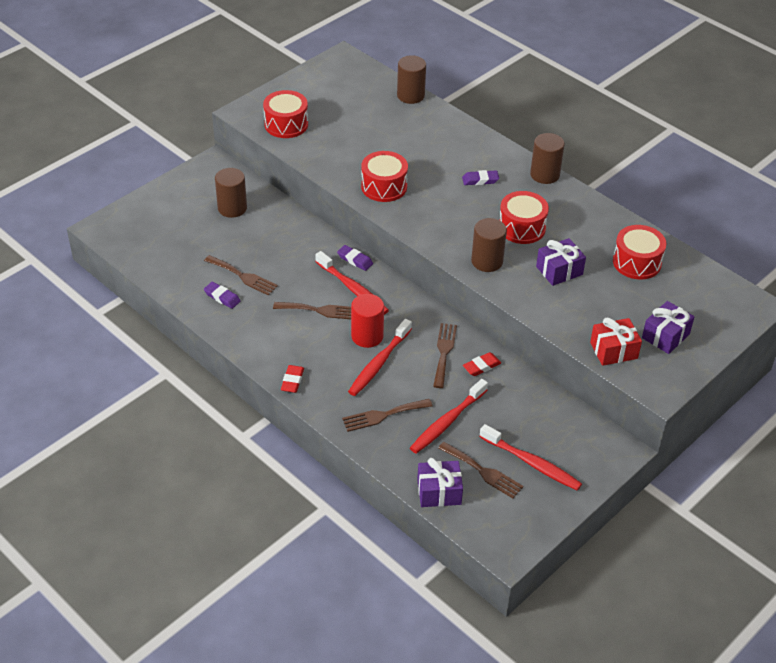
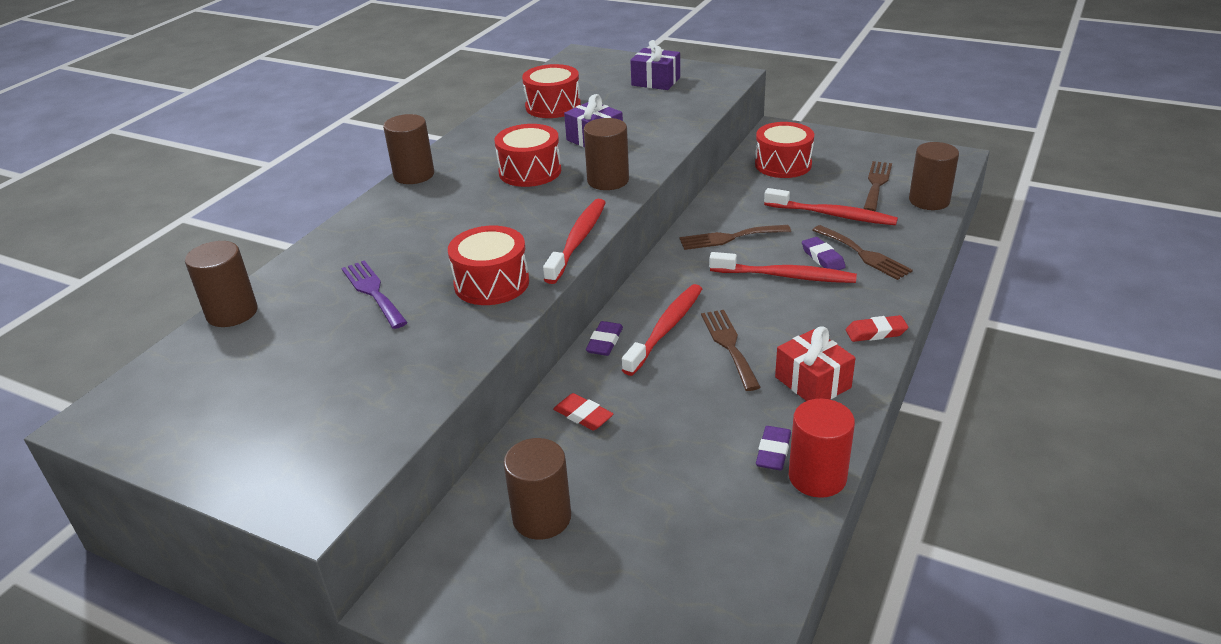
camera: 105 degrees left, 10 degrees down
brown fork [204,255,278,296] -> none
red drum [263,90,308,138] -> red drum moved to [755,122,814,178]
red cylinder [351,294,384,348] -> red cylinder moved to [789,399,855,498]
purple gift [417,458,463,507] -> brown cylinder [909,142,959,210]
purple eraser [462,170,499,185] -> purple eraser moved to [802,237,846,270]
red eraser [463,352,501,376] -> red eraser moved to [553,393,613,430]
red toothbrush [479,424,582,491] -> red toothbrush moved to [543,199,606,284]
red gift [590,318,642,366] -> red gift moved to [775,326,855,401]
none -> purple fork [341,260,408,329]

